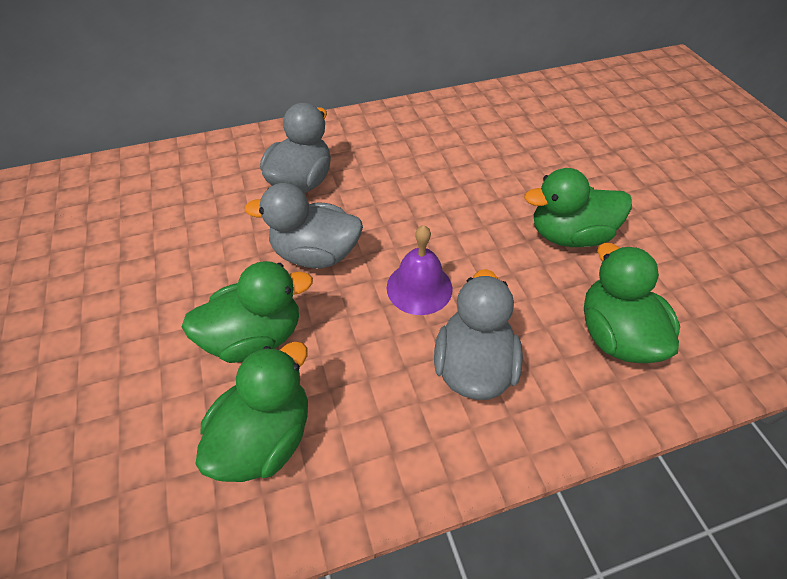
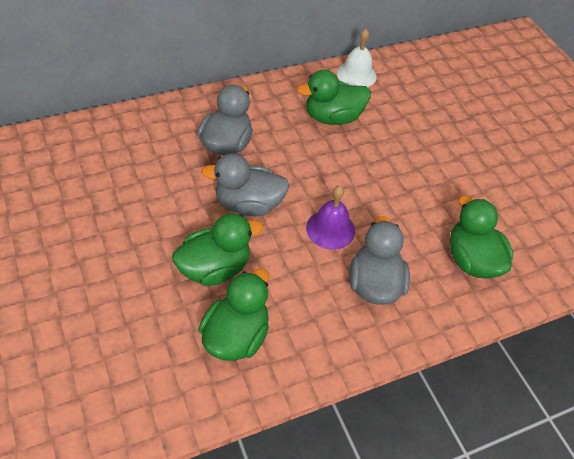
camera: 10 degrees left, 0 degrees up
green duck [524,168,632,247] -> green duck moved to [297,70,371,125]
none -> white bell [337,29,377,87]

